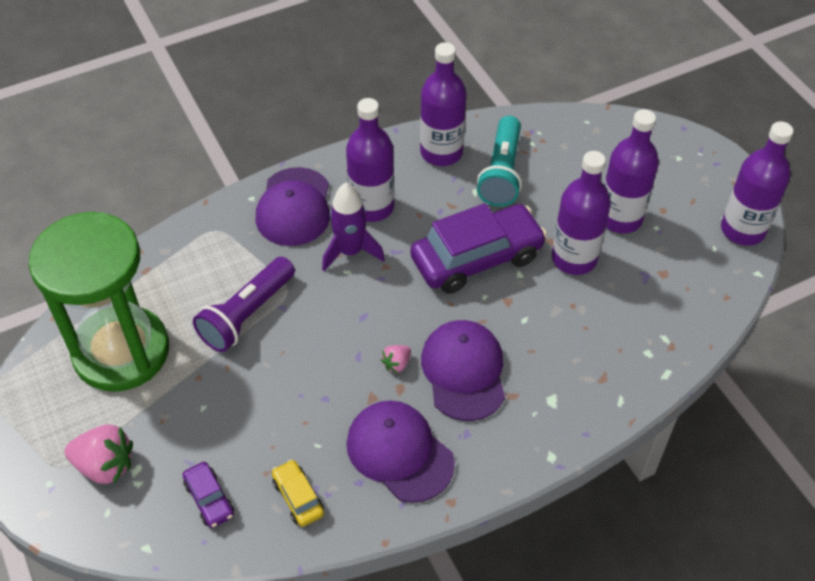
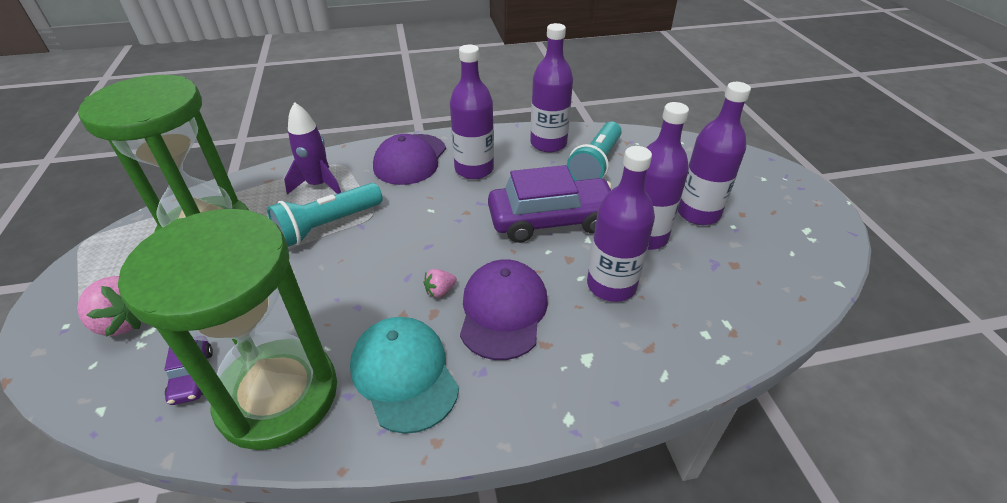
camera: 15 degrees right, 10 degrees down
purple flashlight [193,257,295,352] -> turquoise flashlight [267,183,383,247]
yellow car [272,459,324,527] -> green hourglass [118,209,337,450]
purple rocket [322,183,385,271] -> purple rocket moved to [284,102,341,195]
purple cap [347,400,455,503] -> turquoise cap [350,317,459,434]
purple bottle [721,121,794,246] -> purple bottle moved to [587,146,655,302]

